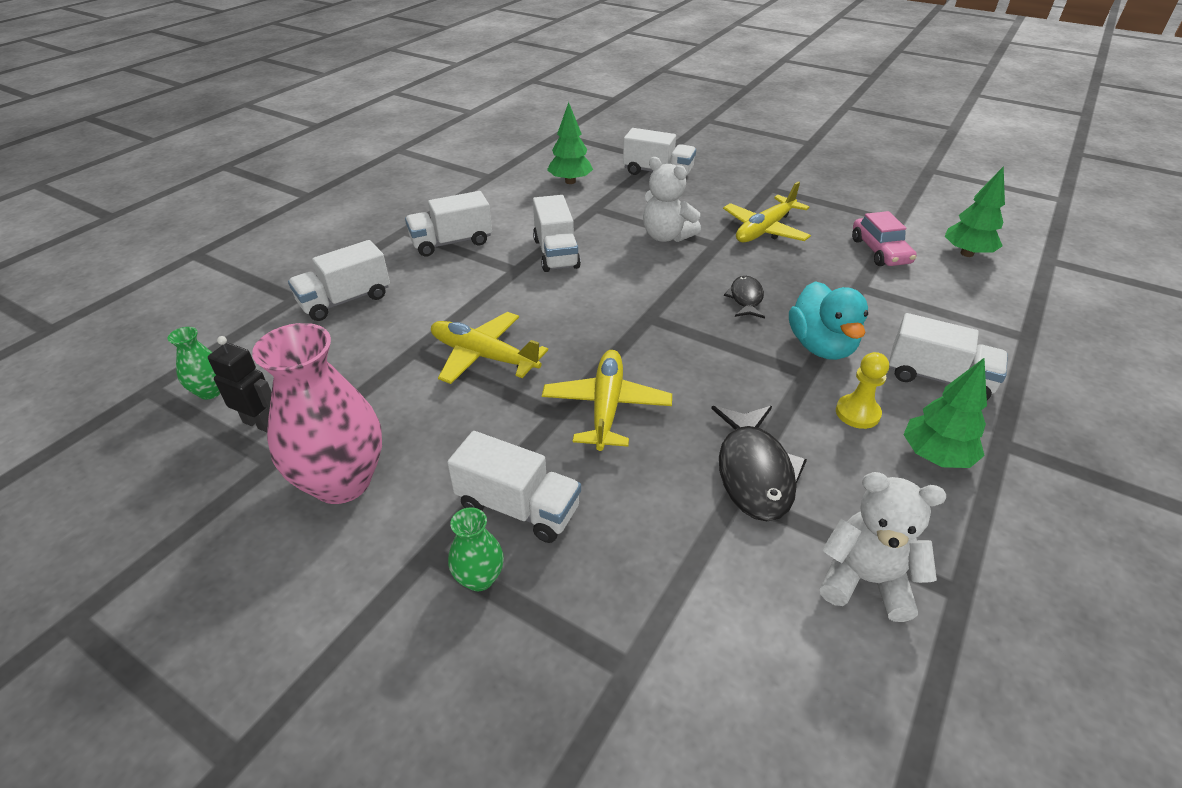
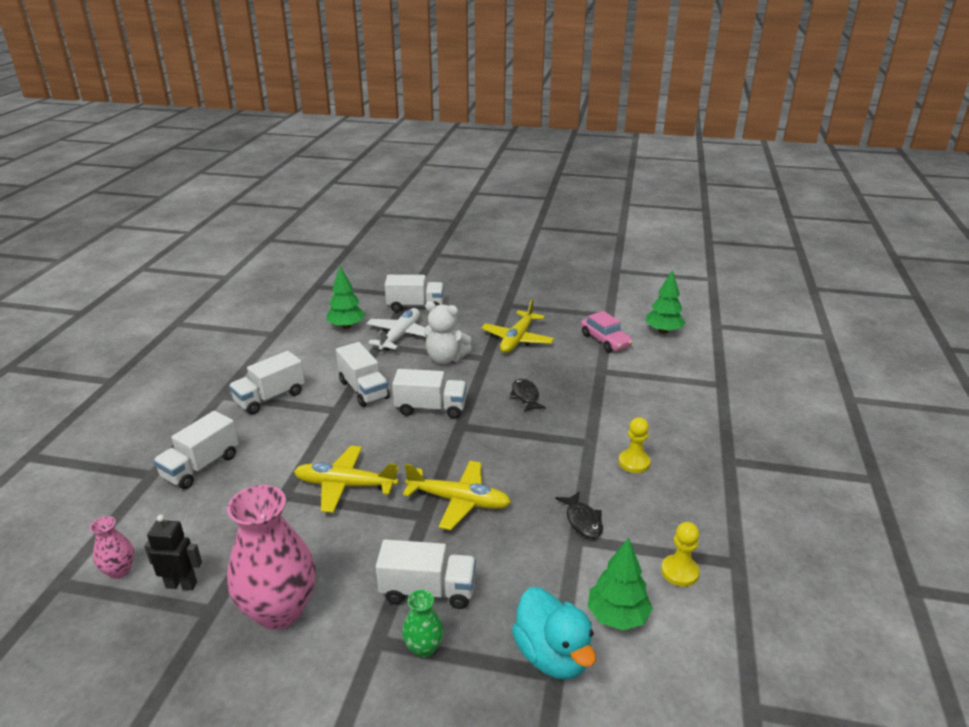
camera: 20 degrees left, 10 degrees down
green vase [168,327,221,400] -> pink vase [90,516,134,579]
yellow plane [542,350,672,451] -> yellow plane turned 120 degrees clockwise [403,461,511,530]
black fish [712,406,807,521] -> black fish [555,491,603,538], size x0.58
turquoise duck [789,281,868,360] -> turquoise duck moved to [512,587,596,680]
white teddy bear [820,472,946,622] -> yellow pawn [661,522,700,586]
white truck [889,313,1008,400] -> white truck moved to [392,369,467,418]
green tree [903,358,987,468] -> green tree moved to [588,538,653,630]
none -> white plane [366,308,426,350]

